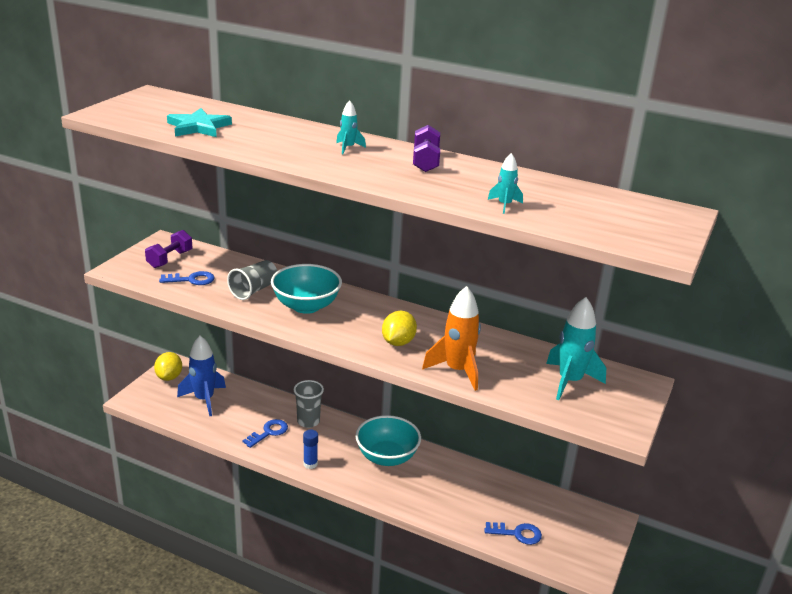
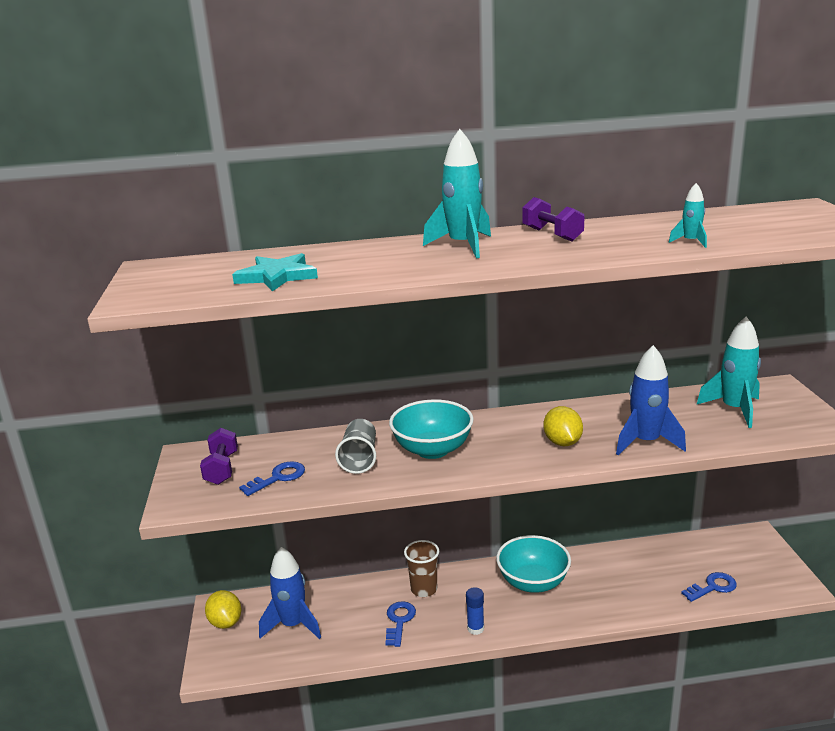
camera: 30 degrees left, 5 degrees down
grey cup [294,380,324,428] -> brown cup [404,540,439,597]
turquoise rocket [336,100,366,154] -> turquoise rocket [423,129,491,259], size x1.99
orange rocket [422,286,481,391] -> blue rocket [616,345,686,456]

